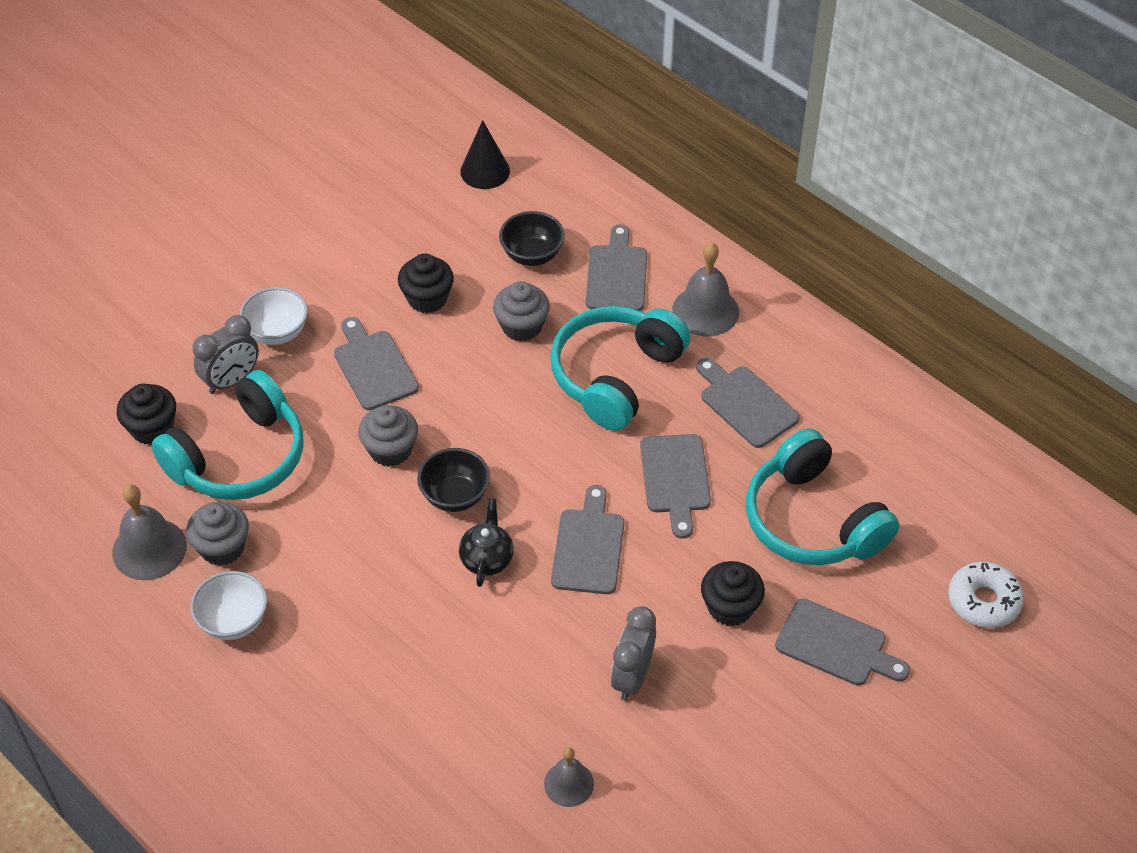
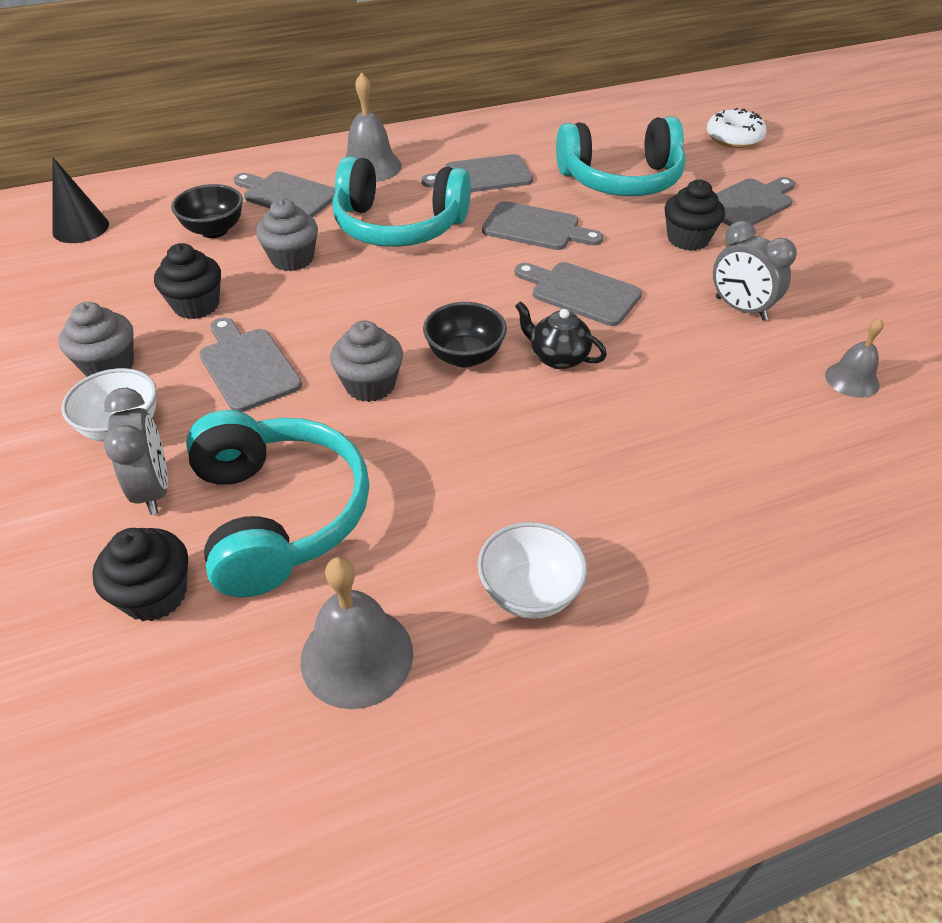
camera: 65 degrees left, 5 degrees down
grey cupcake [186,502,249,566] -> grey cupcake moved to [59,302,134,377]
grey cutting board [334,317,419,410] -> grey cutting board turned 60 degrees clockwise [199,317,302,412]
turquoise headphones [550,306,691,431] -> turquoise headphones turned 45 degrees counterclockwise [333,156,471,247]

